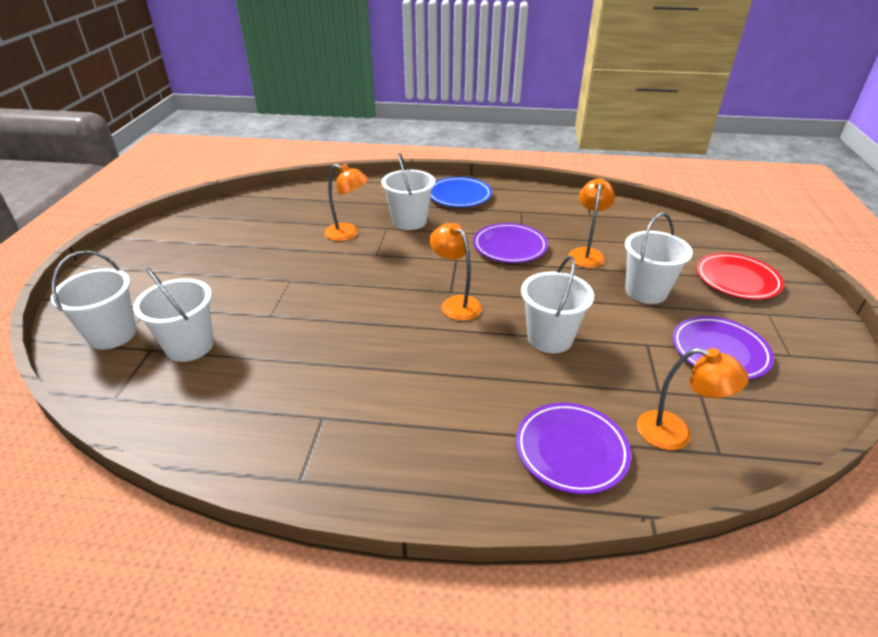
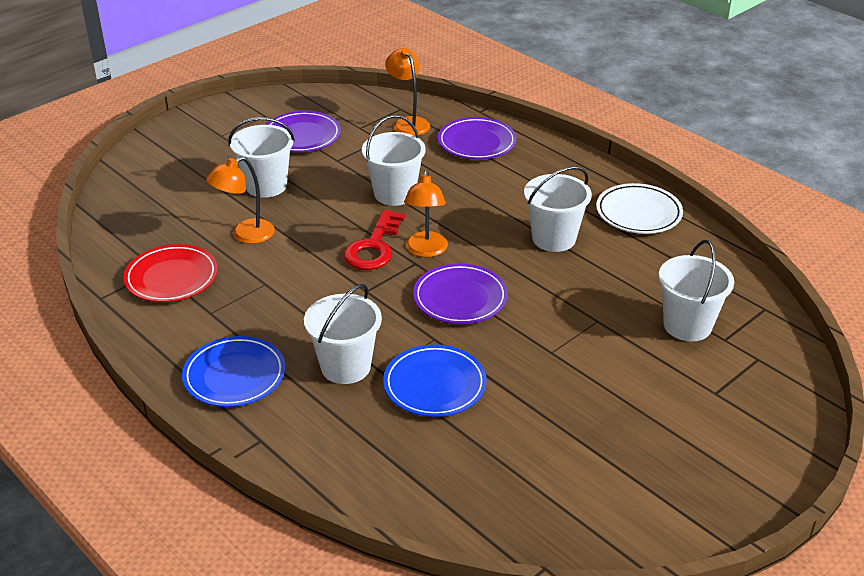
camera: 140 degrees left, 0 degrees up
white bucket [51,251,136,350] -> white bucket moved to [524,166,592,252]
orange lamp [324,164,368,241] -> blue plate [383,344,487,417]
purple plate [473,223,548,263] -> purple plate moved to [413,263,508,324]
red plate [696,253,784,300] -> red plate moved to [123,244,218,302]
none -> red key [344,210,405,270]
none -> white plate [596,183,683,234]

